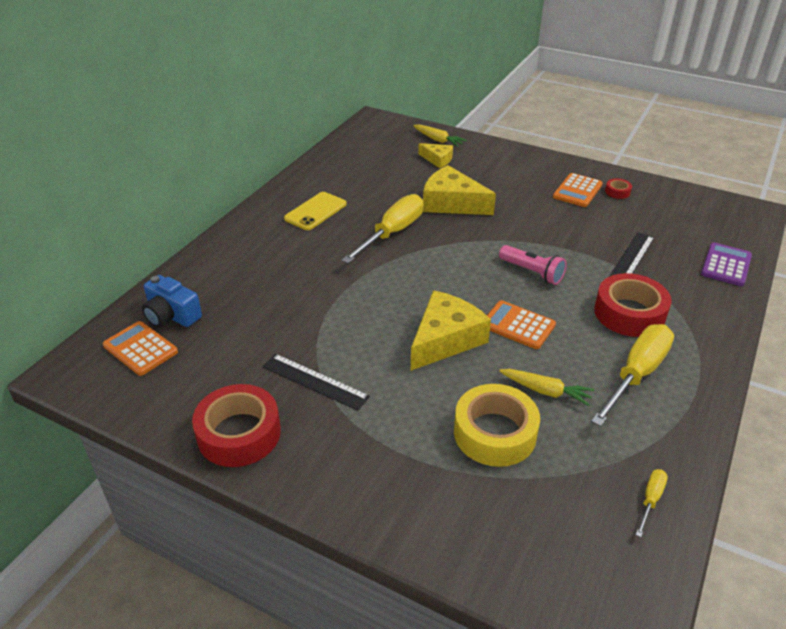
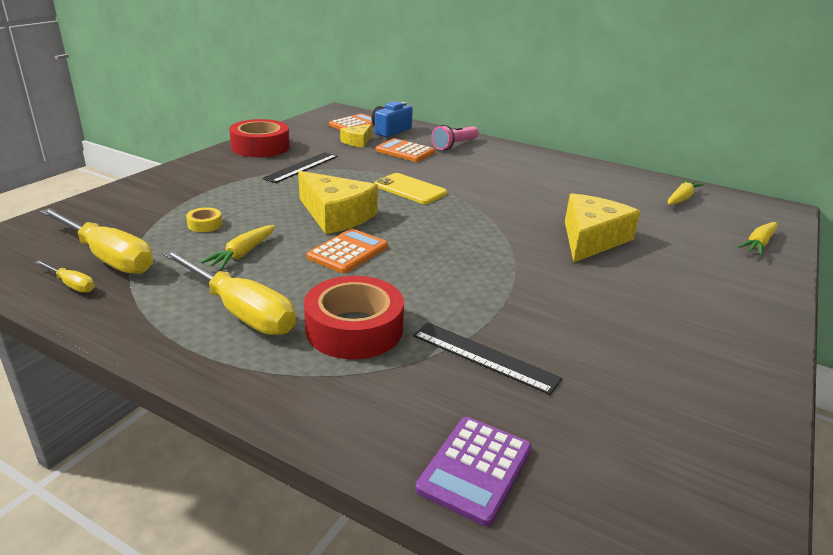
camera: 90 degrees right, 10 degrees down
yellow phone [284,192,347,230] -> yellow phone moved to [374,173,447,204]
yellow screwdriver [342,194,423,264] -> yellow screwdriver moved to [40,208,153,274]
yellow cheese [418,143,453,168] -> yellow cheese moved to [340,124,372,148]
yellow tape [454,384,540,467] -> yellow tape [186,207,222,232], size x0.44
pink flashlight [499,245,567,285] -> pink flashlight moved to [431,125,479,150]
orange calculator [553,173,603,207] -> orange calculator moved to [376,138,435,162]
red tape [605,179,632,199] -> none
purple calculator [701,243,752,286] -> purple calculator turned 90 degrees clockwise [415,417,532,526]
none -> yellow carrot [668,179,704,205]

